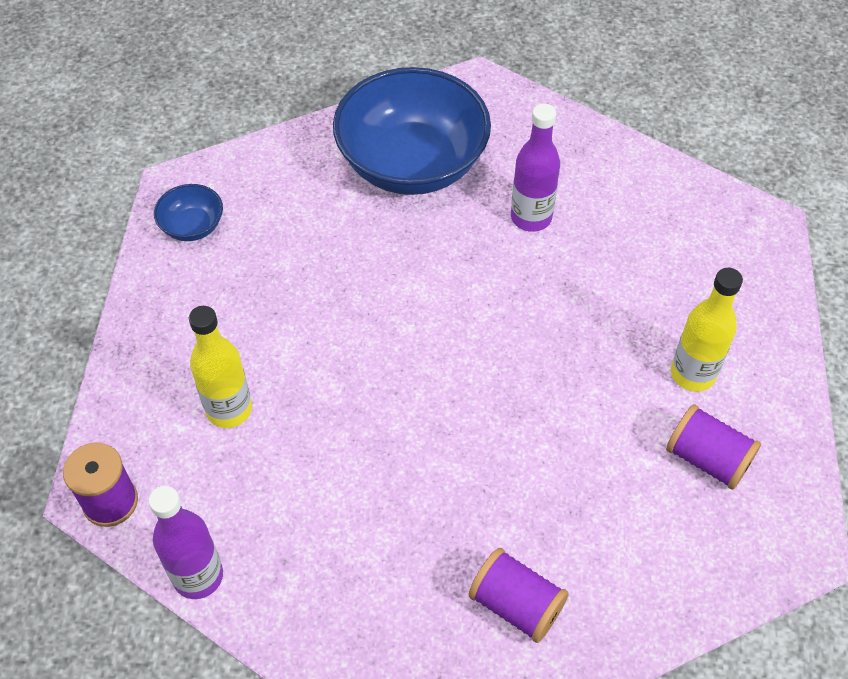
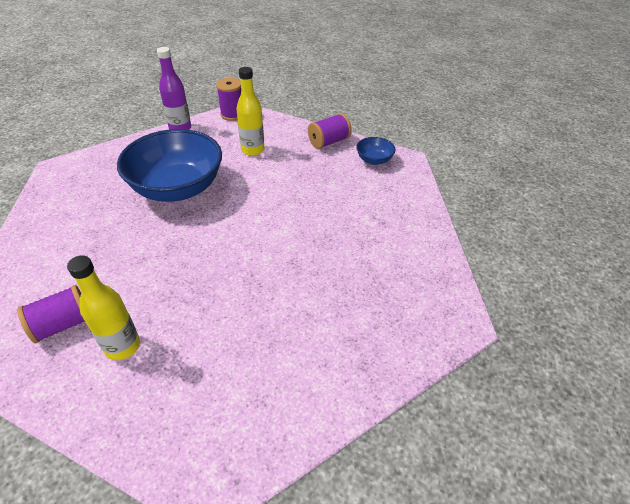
camera: 110 degrees right, 10 degrees down
blue bowl [333,67,491,195] -> blue bowl moved to [117,129,222,202]
purple spool [468,548,569,643] -> purple spool moved to [308,113,352,149]
purple bottle [511,103,560,232] -> none

